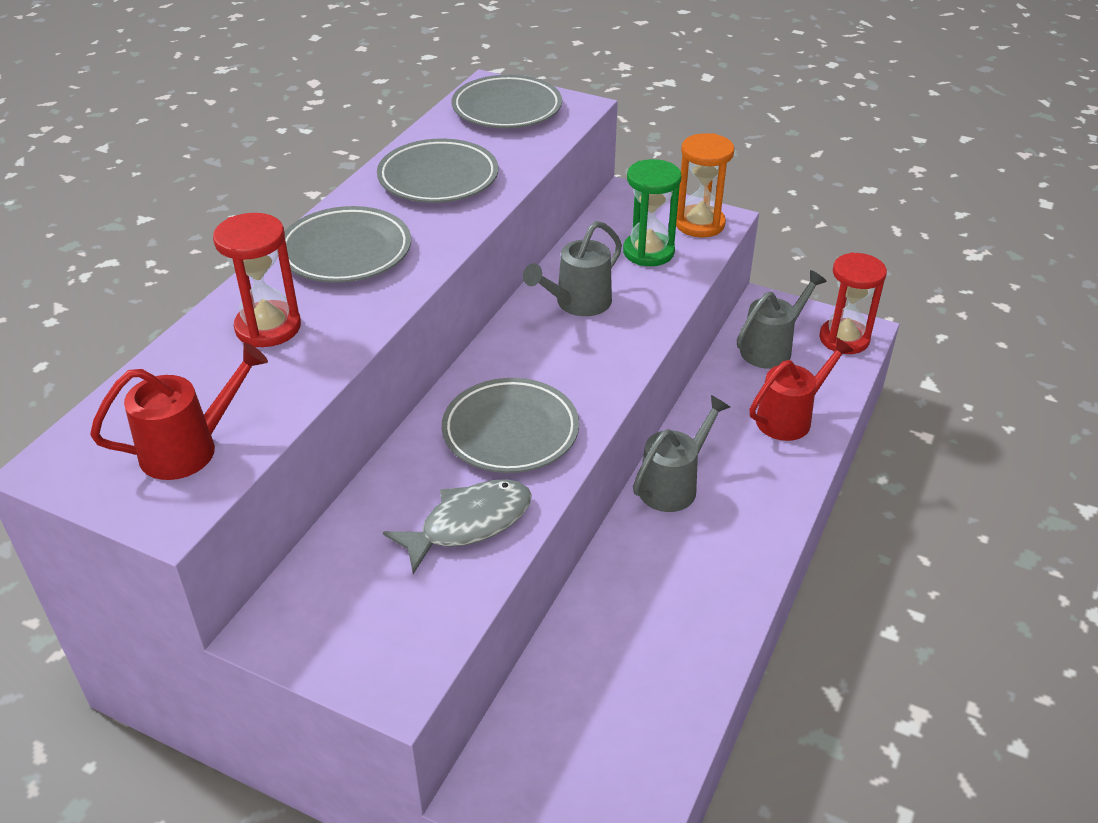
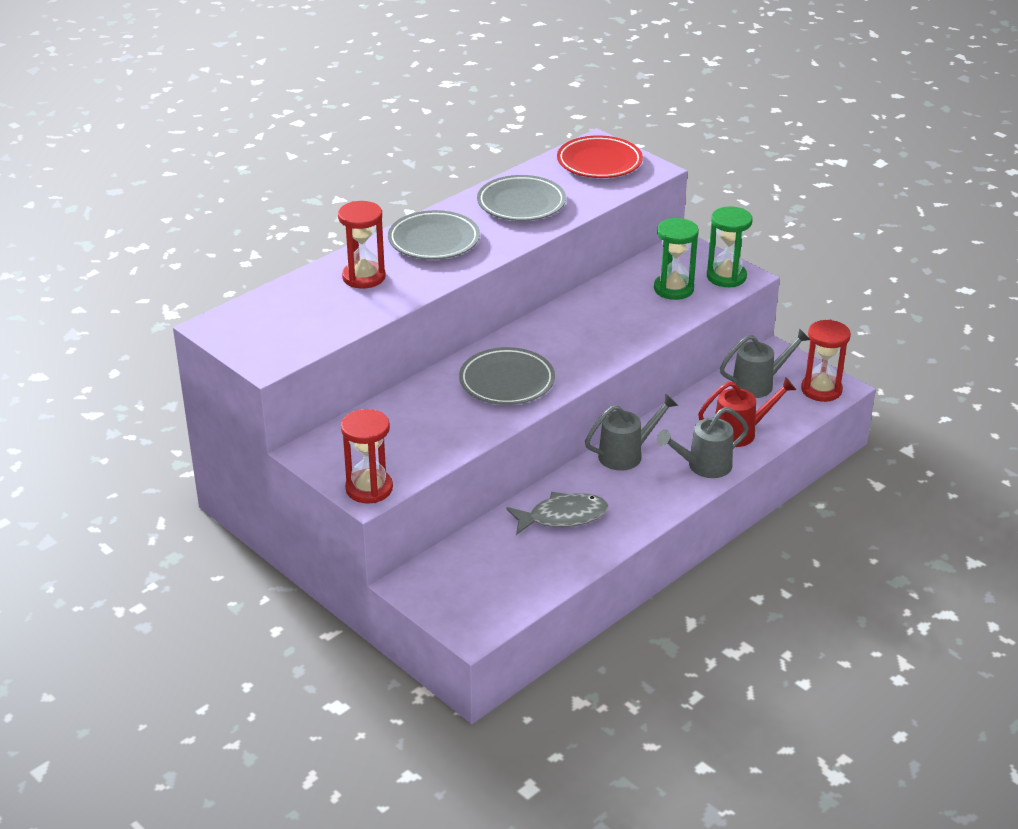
camera: 20 degrees right, 5 degrees down
red watering can [90,343,268,480] -> none
grey fish [383,479,532,574] -> grey fish moved to [507,492,608,535]
grey plate [452,75,562,128] -> red plate [557,135,643,178]
grey watering can [523,221,622,316] -> grey watering can moved to [657,407,749,478]
orange hourglass [676,133,735,237] -> green hourglass [707,206,753,287]
none -> red hourglass [341,409,393,503]

